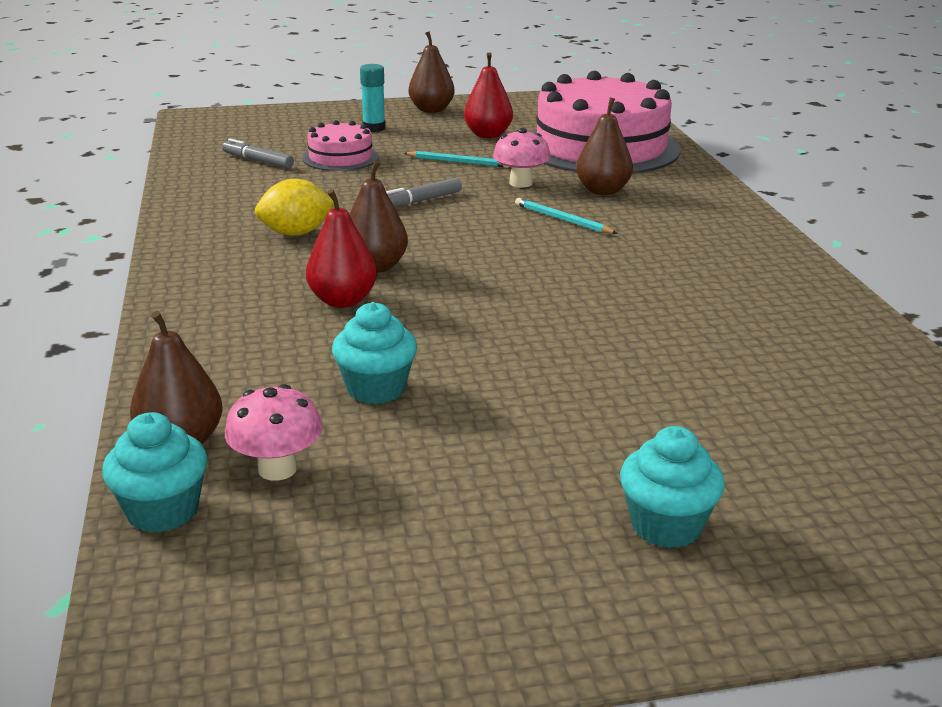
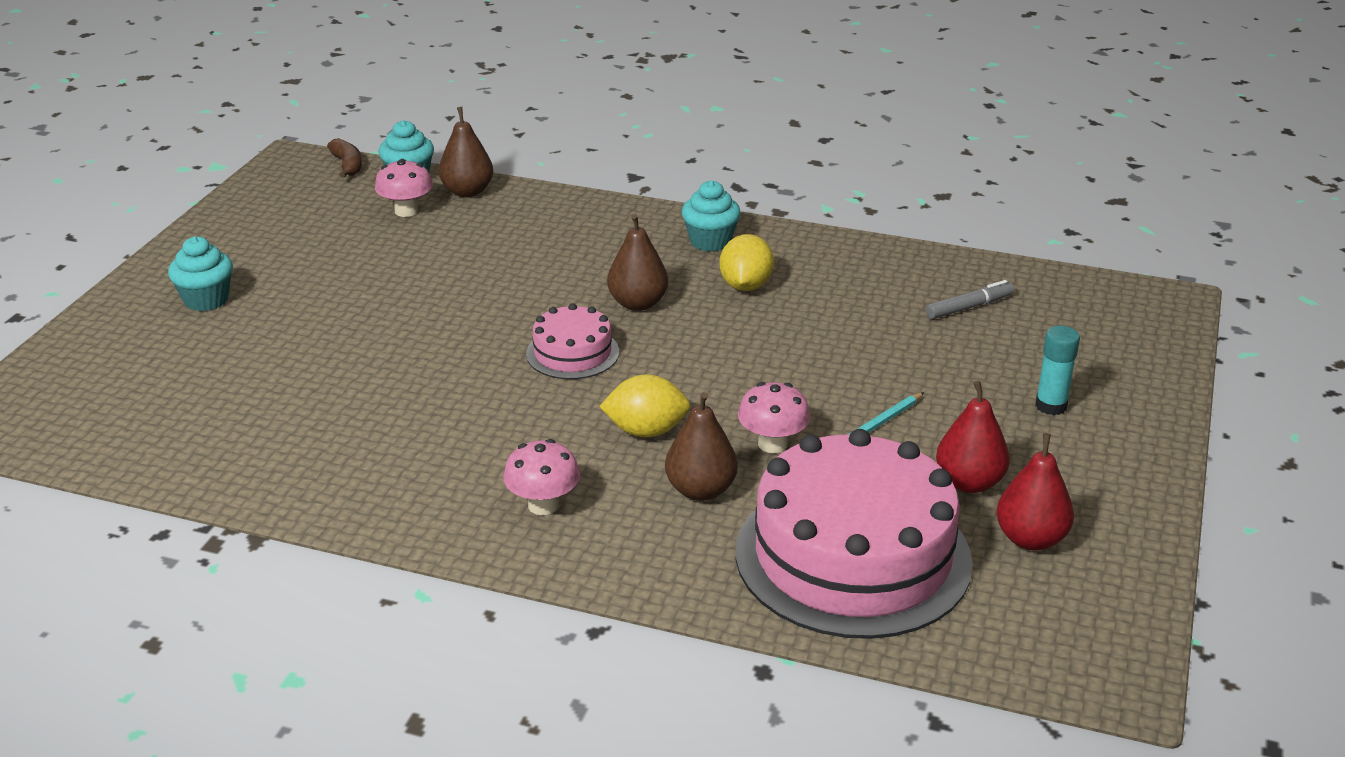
camera: 120 degrees right, 5 degrees up
pink cake [303,120,379,171] -> pink cake moved to [526,303,619,379]
red pear [306,189,377,308] -> red pear moved to [996,433,1074,550]
turquoise cupcake [332,302,417,404] -> turquoise cupcake moved to [682,180,741,252]
grey marker [386,178,462,207] -> none
brown pear [409,31,455,113] -> none
turquoise pencil [515,198,618,234] -> yellow lemon [599,374,691,437]
none -> brown banana [327,138,362,178]
none -> pink mushroom [503,439,580,515]

